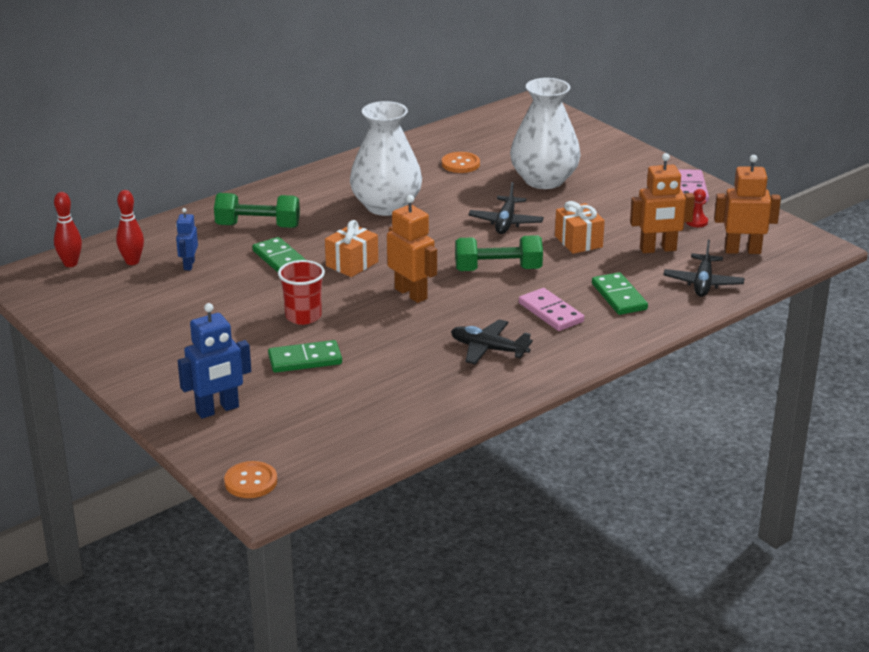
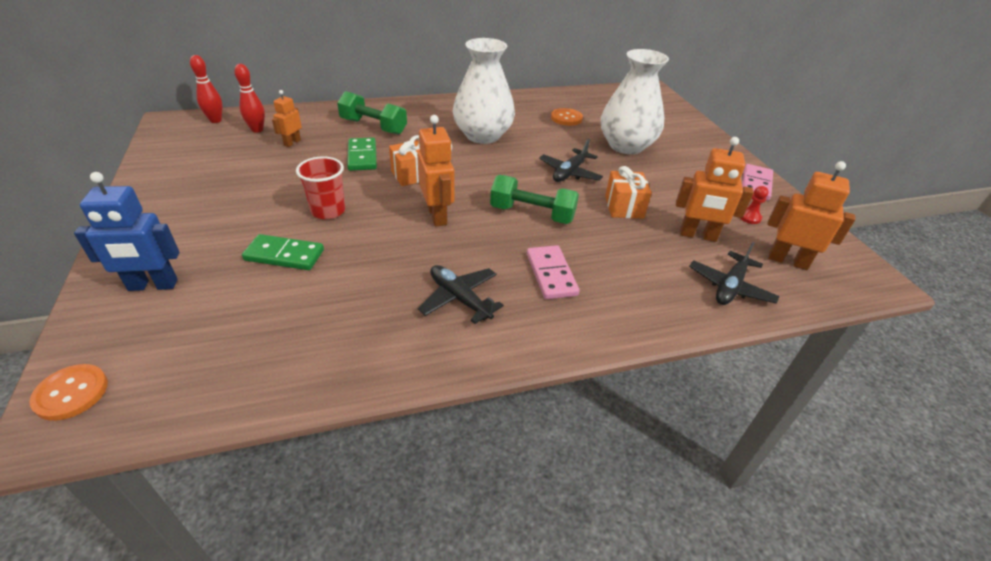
camera: 20 degrees right, 10 degrees up
blue robot [176,208,198,270] -> orange robot [272,90,302,147]
green domino [592,272,648,315] -> none

